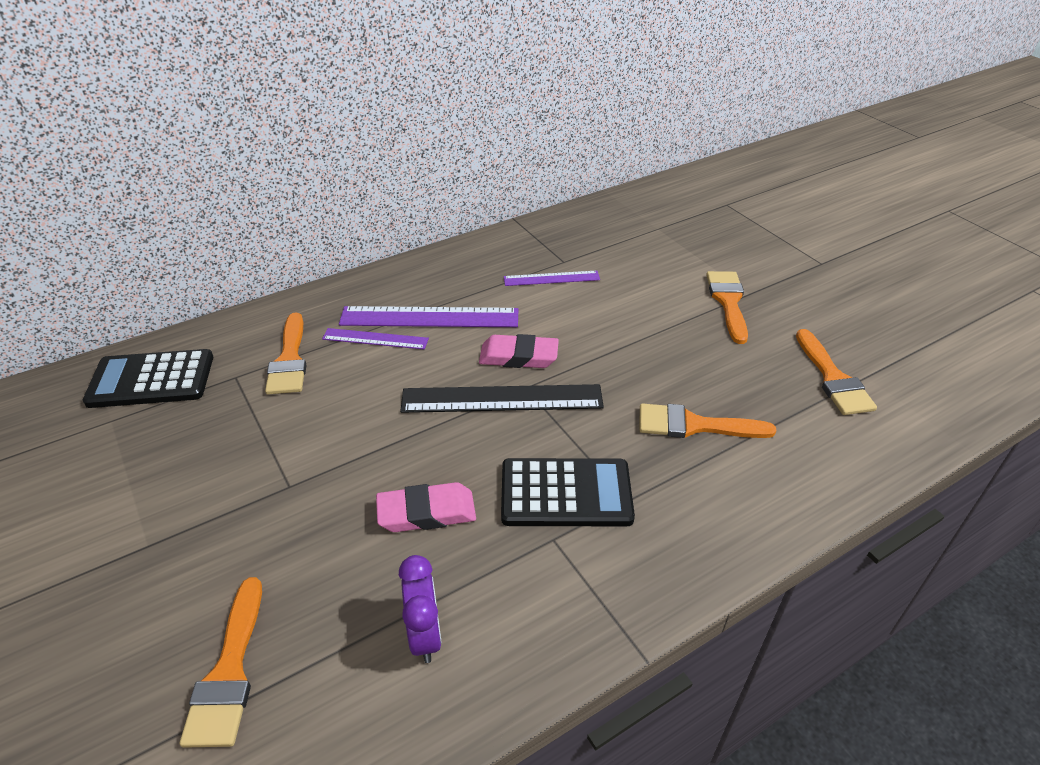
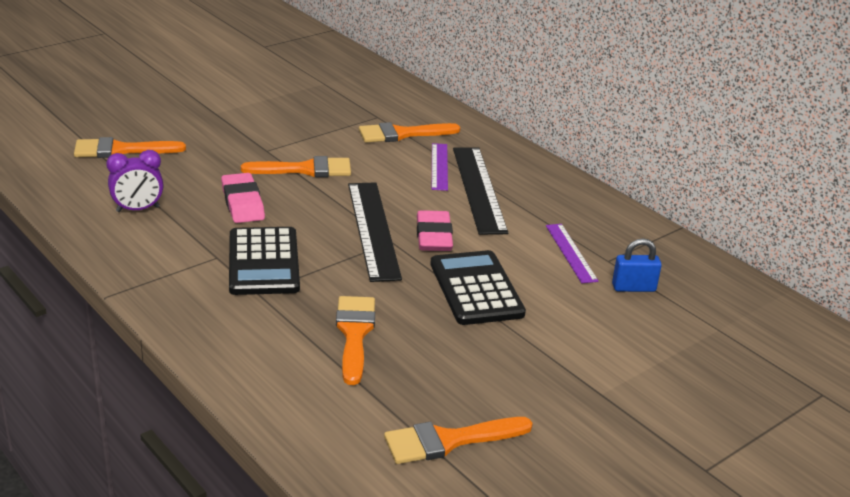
camera: 80 degrees right, 10 degrees down
black calculator [83,349,213,408] -> black calculator moved to [430,250,526,325]
purple ruler [339,306,518,327] -> black ruler [453,147,508,235]
orange brush [706,271,748,344] -> orange brush moved to [241,156,351,177]
none -> blue padlock [612,238,662,292]

